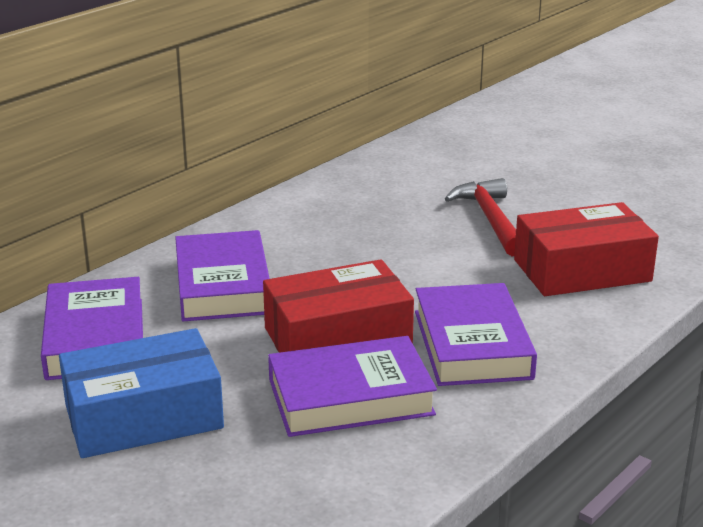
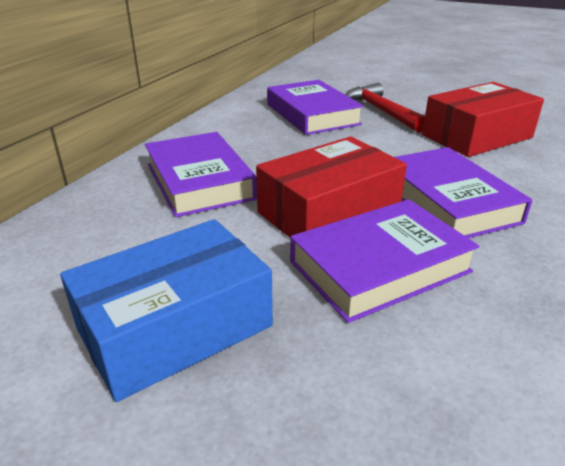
camera: 15 degrees left, 5 degrees up
purple book [41,277,143,380] -> purple book moved to [267,80,364,135]

